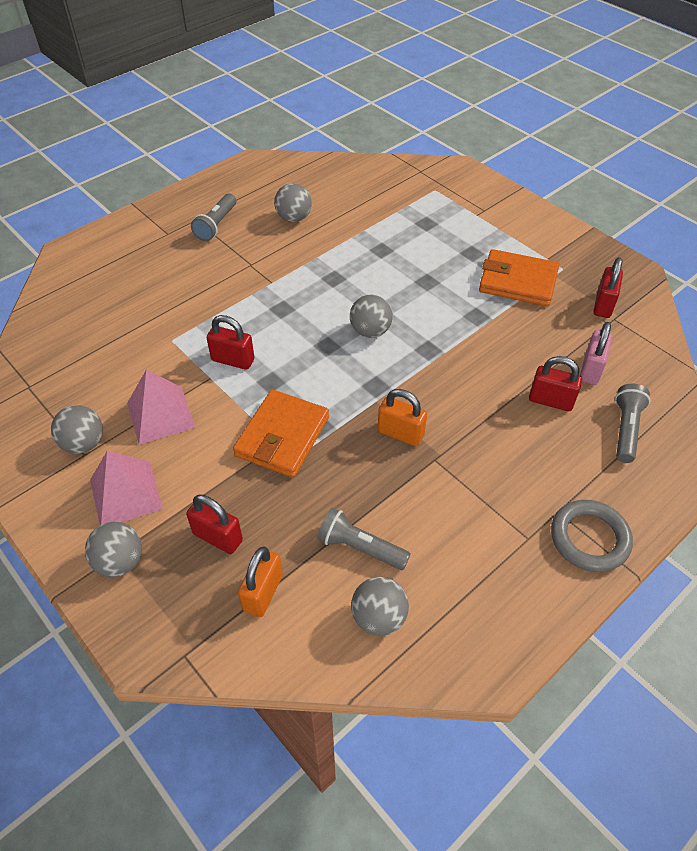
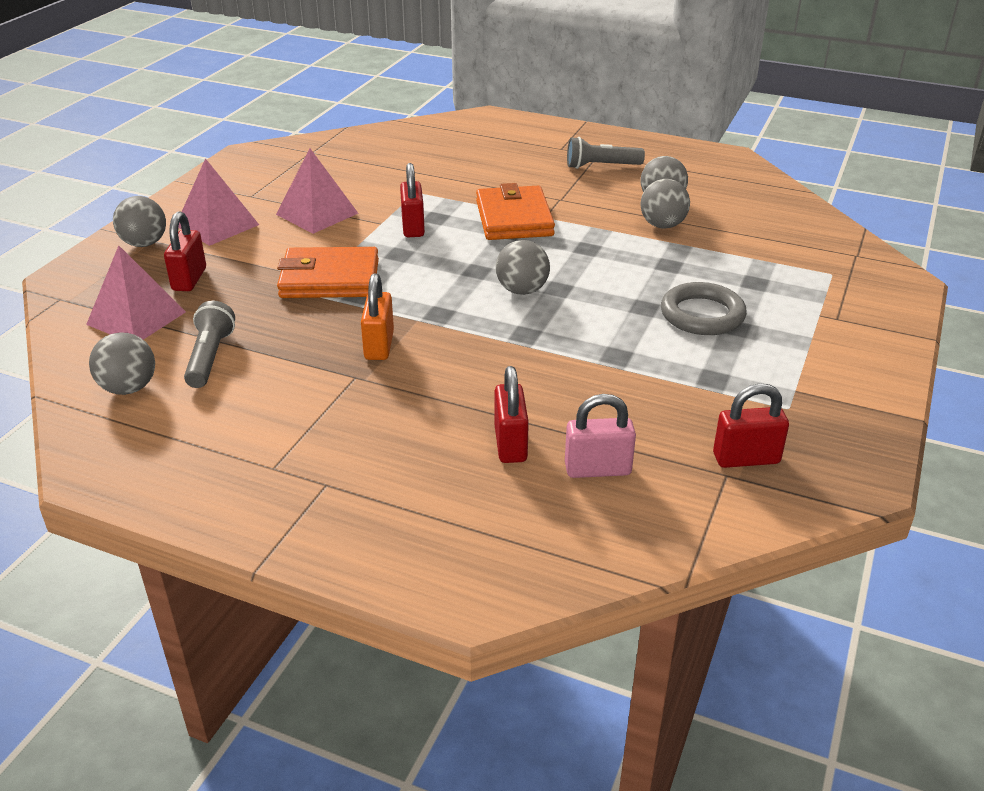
camera: 65 degrees right, 15 degrees down
grey ball [51,405,103,454] -> grey ball moved to [640,179,690,229]
orange padlock [238,546,283,617] -> pink pyramid [86,245,186,340]
orange wallet [479,249,559,306] -> orange wallet moved to [476,183,555,240]
grey ring [551,500,633,572] -> grey ring moved to [661,282,747,335]
grey flashlight [615,384,650,463] -> none

